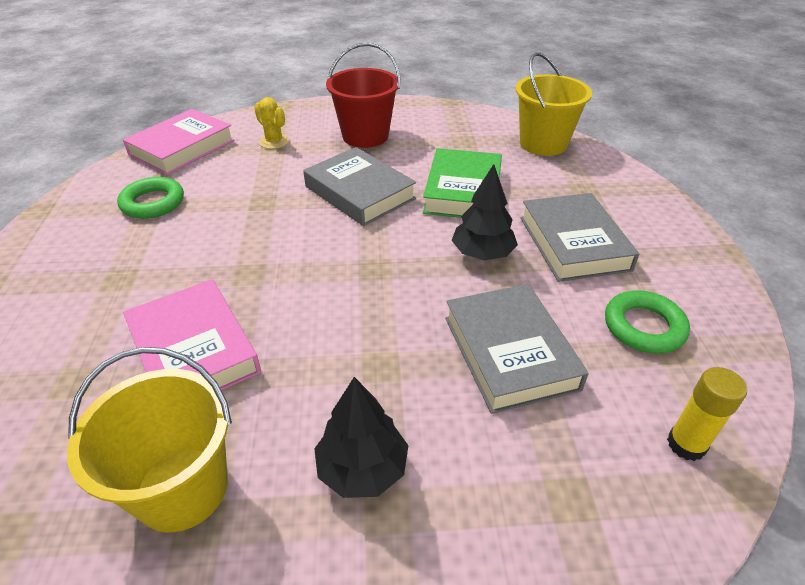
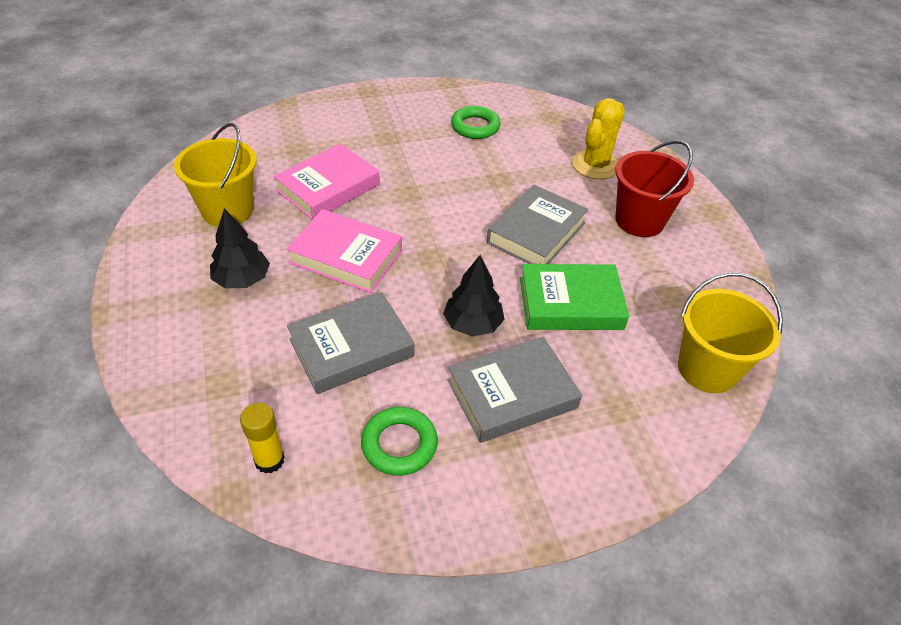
camera: 75 degrees right, 5 degrees up
pink book [123,109,234,175] -> pink book moved to [286,209,402,293]
yellow cactus [254,97,289,149] -> yellow cactus [572,98,625,179], size x1.65

